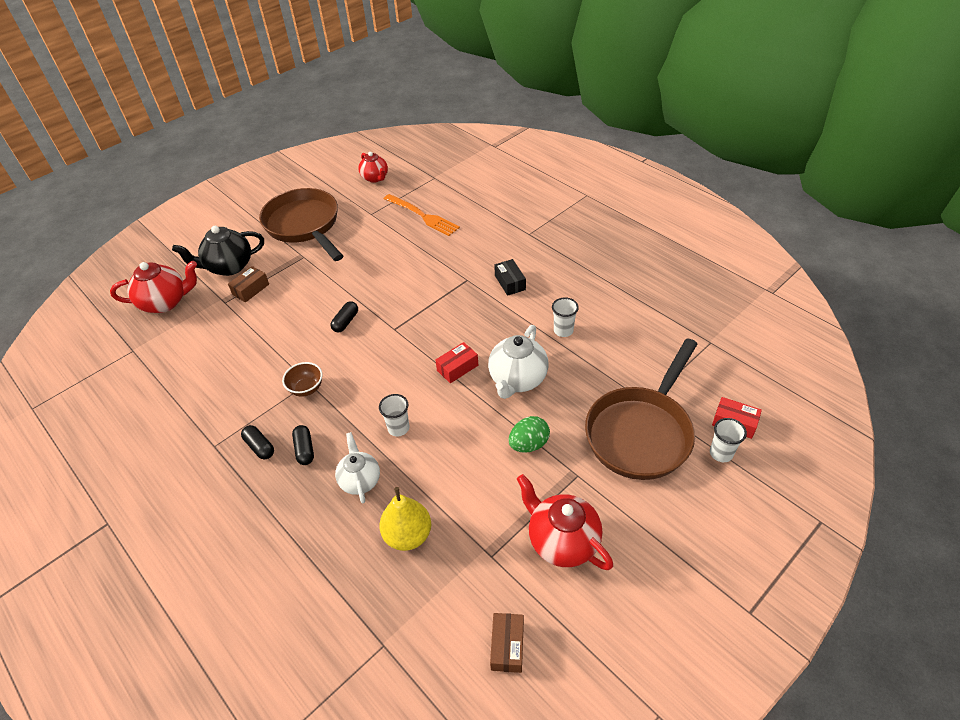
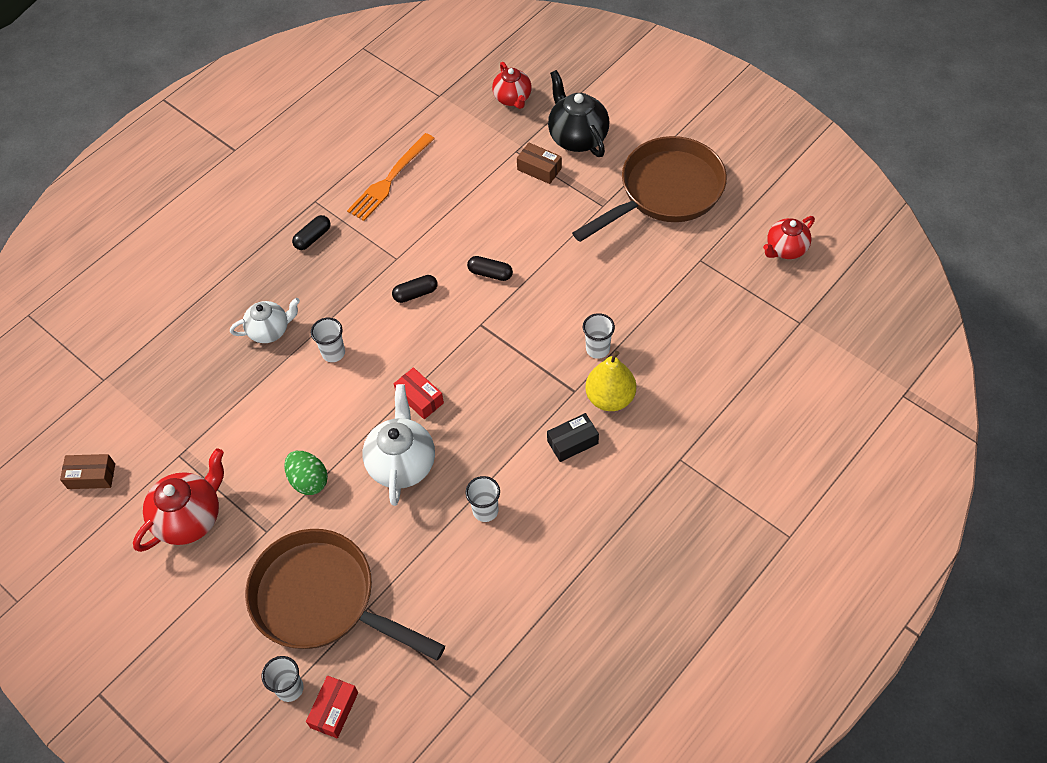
camera: 85 degrees right, 10 degrees up
red teapot [110,261,197,313] -> red teapot [492,62,532,109], size x0.66
brown bowl [282,362,322,397] -> none
black capsule [292,425,314,465] -> black capsule moved to [392,275,438,303]
yellow pear [379,487,431,551] -> yellow pear moved to [585,351,636,411]
orange fork [384,194,460,236] -> orange fork moved to [347,133,435,221]
white teapot [488,325,548,399] -> white teapot turned 75 degrees clockwise [362,384,435,506]
none -> white cup [583,313,615,359]

